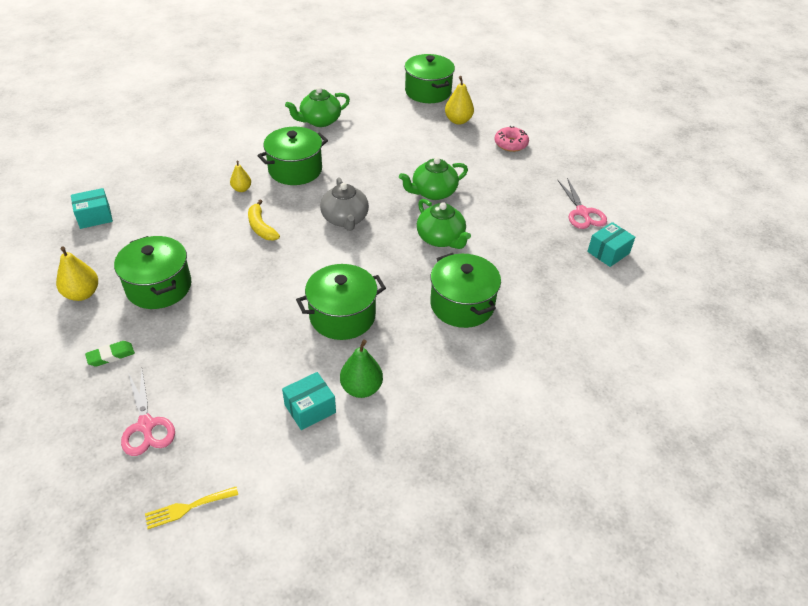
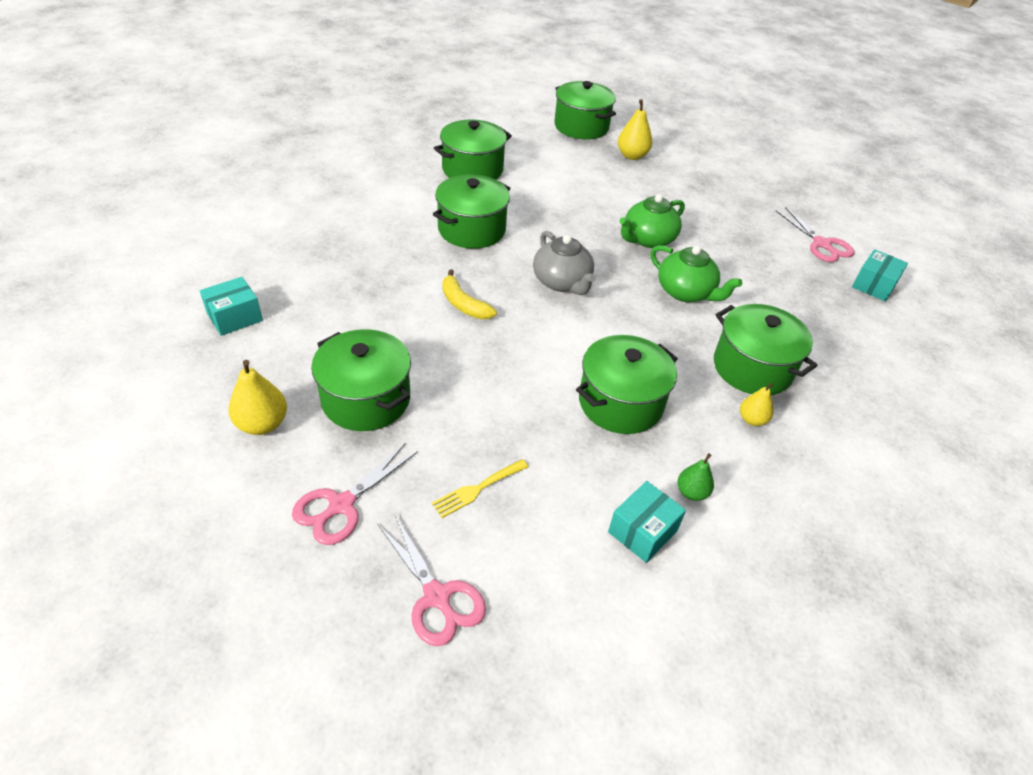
camera: 15 degrees left, 0 degrees up
green eraser [85,341,135,367] -> pink scissors [292,444,418,545]
yellow fork [145,487,238,529] -> yellow fork moved to [432,459,528,518]
yellow pear [230,161,251,192] -> yellow pear moved to [740,383,774,426]
green teapot [285,87,350,127] -> green pot [434,120,512,180]
green pear [340,339,383,398] -> green pear [678,453,714,501], size x0.63
pink donut [495,126,529,152] -> none

